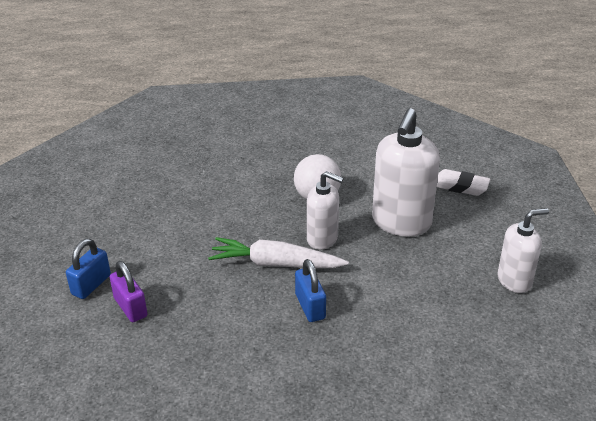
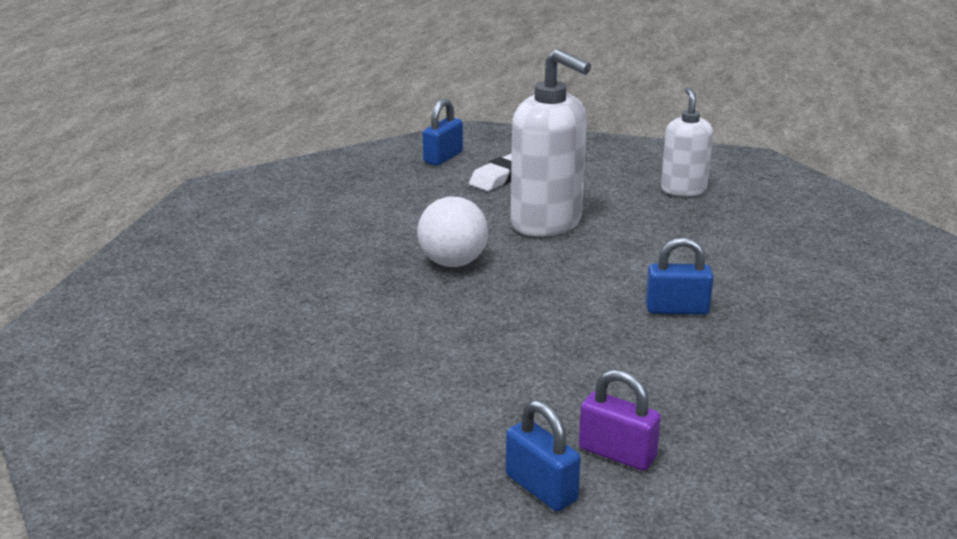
camera: 70 degrees left, 10 degrees down
purple padlock [110,261,147,322] -> purple padlock turned 45 degrees clockwise [579,369,661,471]
white carrot [208,237,349,268] -> none
white soap dispenser [307,171,344,250] -> none
none -> blue padlock [423,99,463,166]

